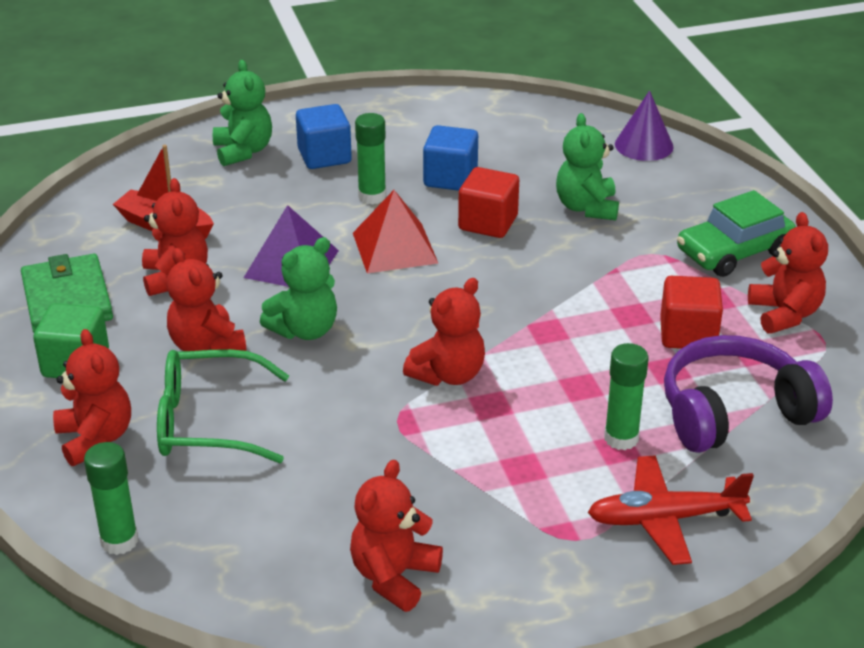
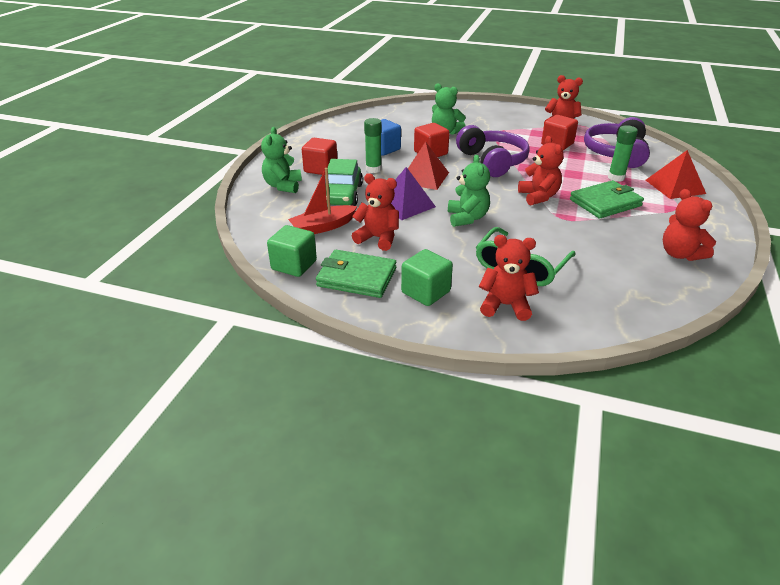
camera: 55 degrees left, 0 degrees up
green glue stick [84,442,138,555] -> none
red teddy bear [167,248,246,351] -> none
green teddy bear [213,60,272,166] -> green teddy bear turned 105 degrees counterclockwise [261,127,302,193]
blue cube [296,104,352,169] -> red cube [302,138,337,175]
red plane [587,455,754,565] -> red pyramid [646,150,706,199]
purple cone [615,90,674,161] -> none
green car [677,190,796,277] -> green car moved to [325,159,363,206]
none -> green cube [267,225,317,277]
none -> purple headphones [456,125,530,177]
none -> green wallet [570,180,644,219]

